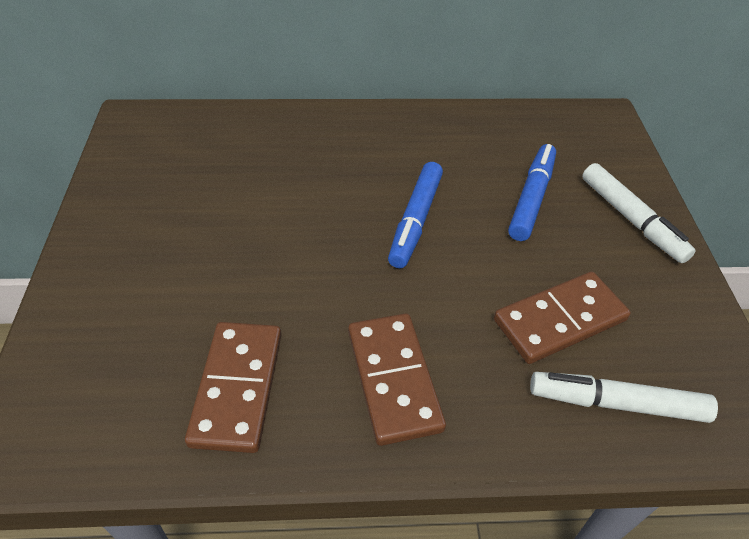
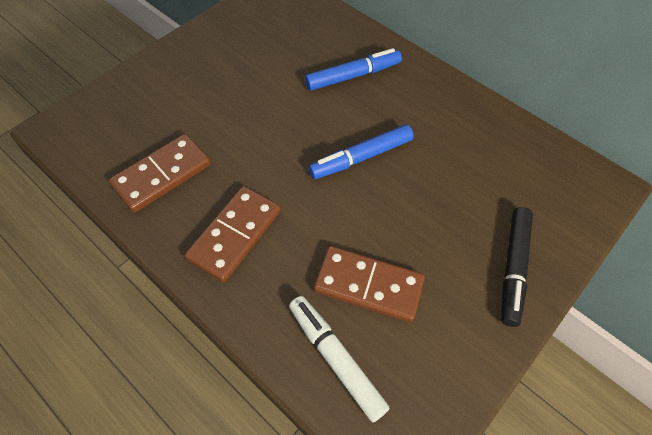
camera: 45 degrees right, 10 degrees up
blue marker [508,144,556,241] -> blue marker moved to [305,48,402,91]
white marker [582,163,696,263] -> black marker [501,207,533,327]

